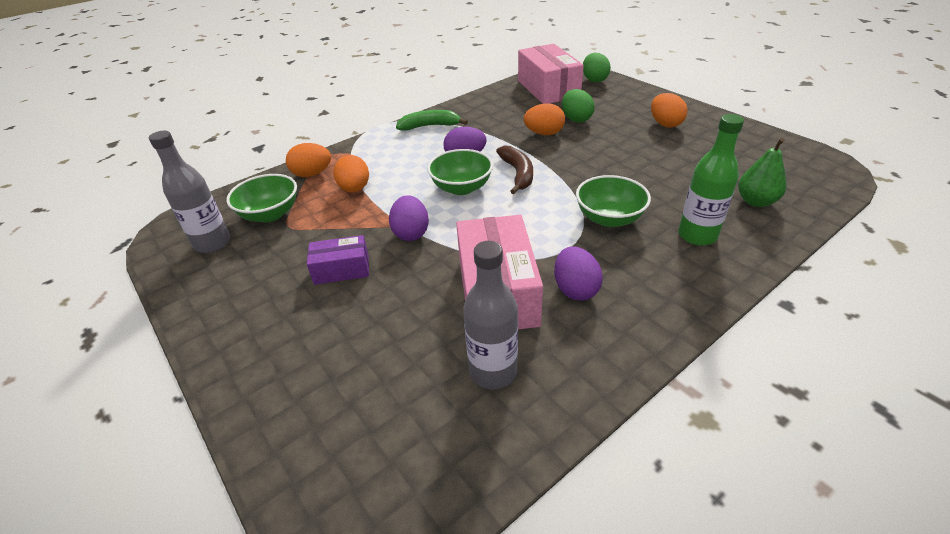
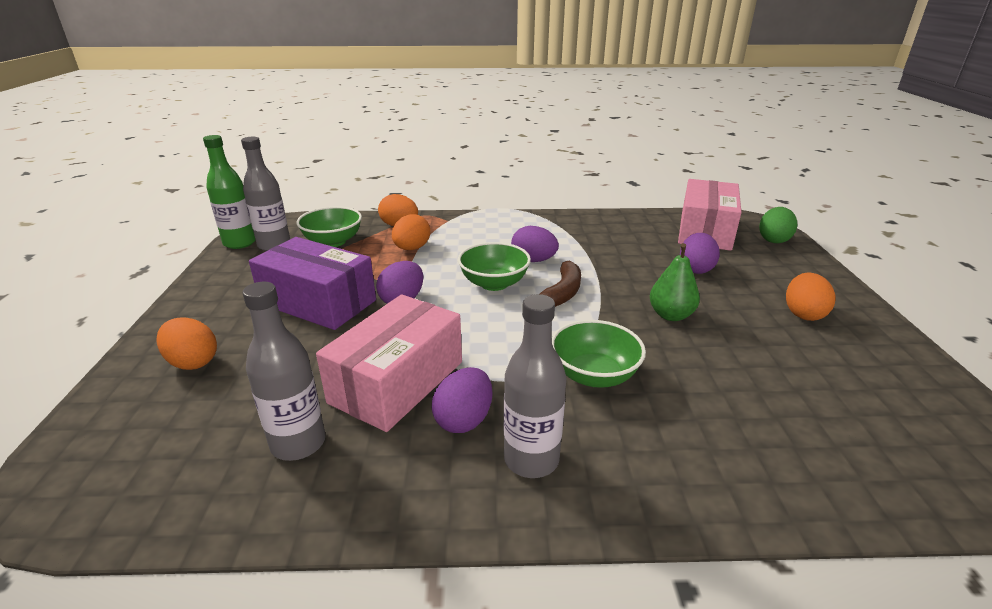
camera: 35 degrees right, 10 degrees down
purple box [307,235,369,285] -> purple box [249,237,376,330], size x1.85
green banana [396,110,468,131] -> none
orange egg [524,103,565,135] -> orange egg moved to [157,317,217,370]
green egg [562,89,595,122] -> purple egg [680,233,720,274]
green bottle [678,114,744,246] -> green bottle moved to [203,135,255,249]
green pear [738,138,786,207] -> green pear moved to [650,243,700,321]
none -> grey bottle [504,294,566,478]

